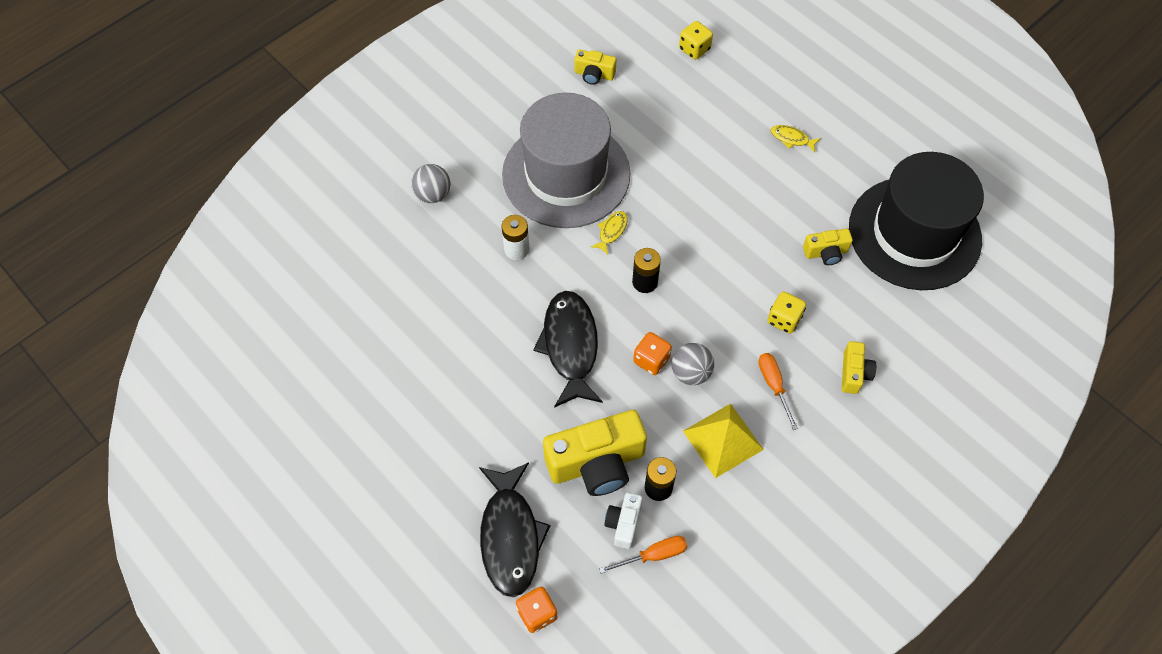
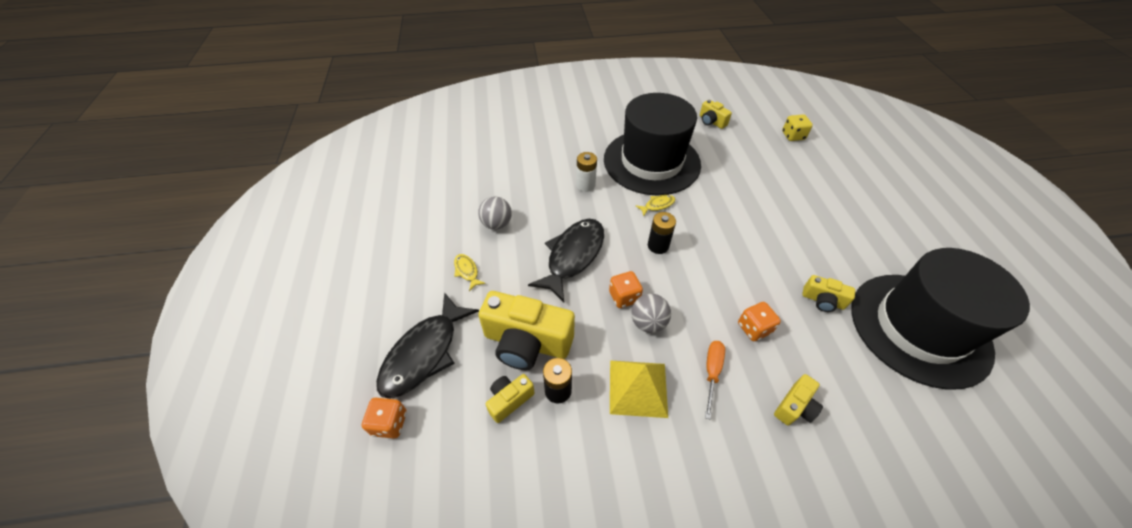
camera: 35 degrees right, 10 degrees down
grey ball [411,164,450,203] -> grey ball moved to [478,196,512,230]
grey hat [502,93,630,228] -> black hat [604,93,701,195]
orange screwdriver [599,536,687,574] -> none
white camera [604,492,643,549] -> yellow camera [486,374,535,423]
yellow dice [768,291,806,334] -> orange dice [738,302,781,341]
yellow fish [771,125,821,153] -> yellow fish moved to [454,254,486,291]

